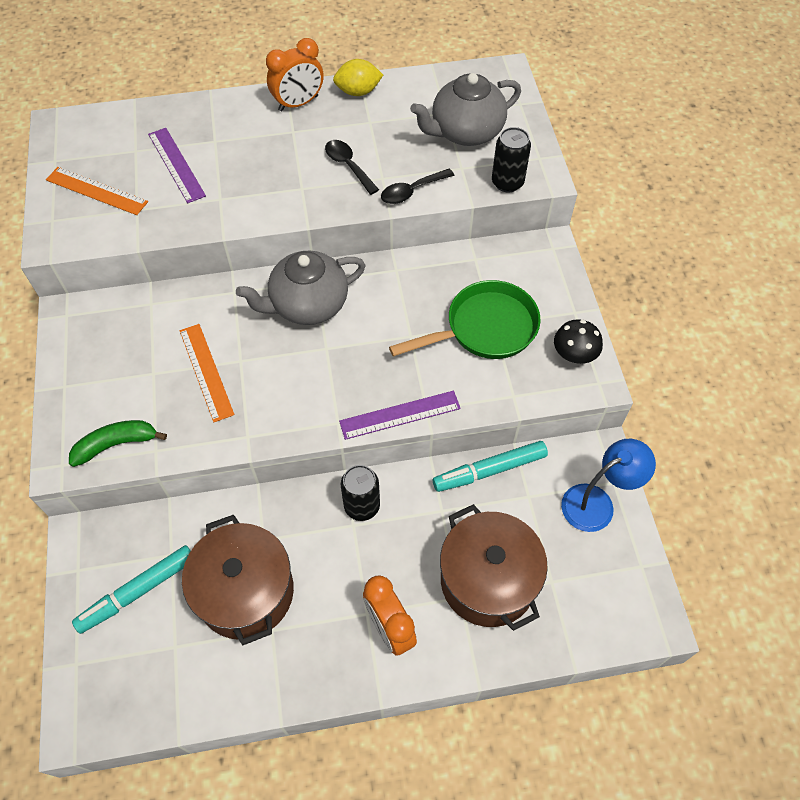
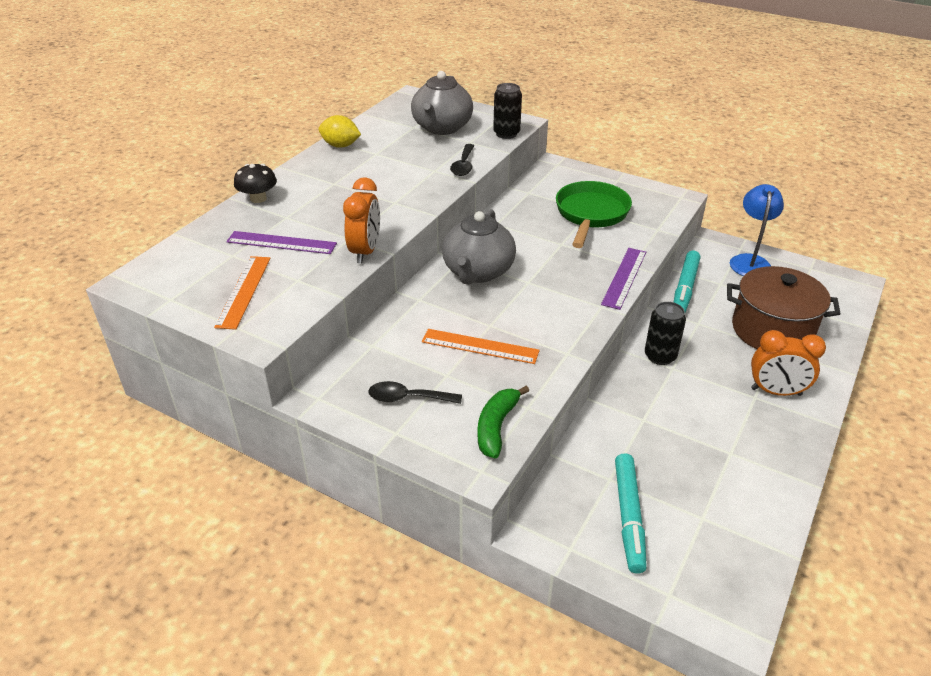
camera: 50 degrees left, 20 degrees down
orange ruler [46,167,148,215] -> orange ruler turned 60 degrees counterclockwise [214,256,271,330]
brown pot [182,515,294,645] -> none
orange clock [266,38,324,111] -> orange clock moved to [343,177,380,263]
black spoon [325,140,379,195] -> black spoon moved to [368,381,462,404]
yellow lemon [333,59,383,96] -> yellow lemon turned 75 degrees clockwise [319,115,361,148]
black mushroom [554,319,603,364] -> black mushroom moved to [234,164,277,203]

